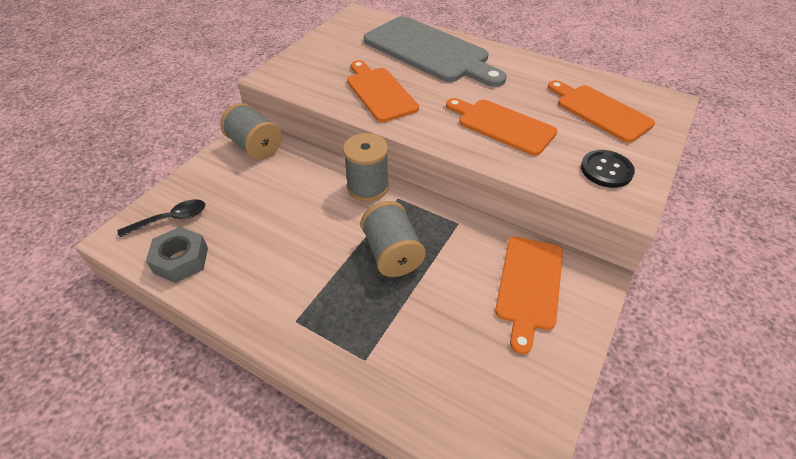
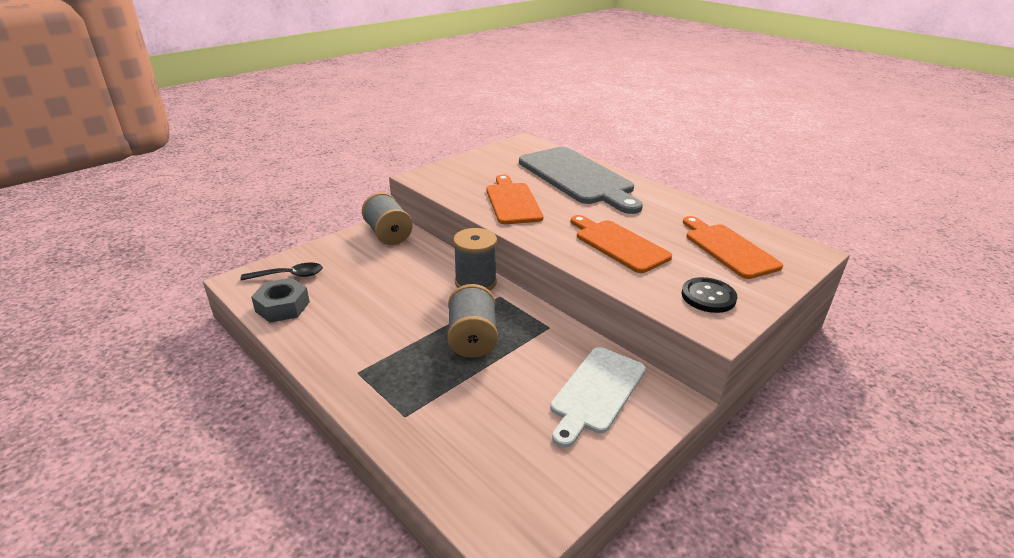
camera: 15 degrees right, 15 degrees down
orange cutting board [495,236,563,354] -> white cutting board [550,347,646,448]

